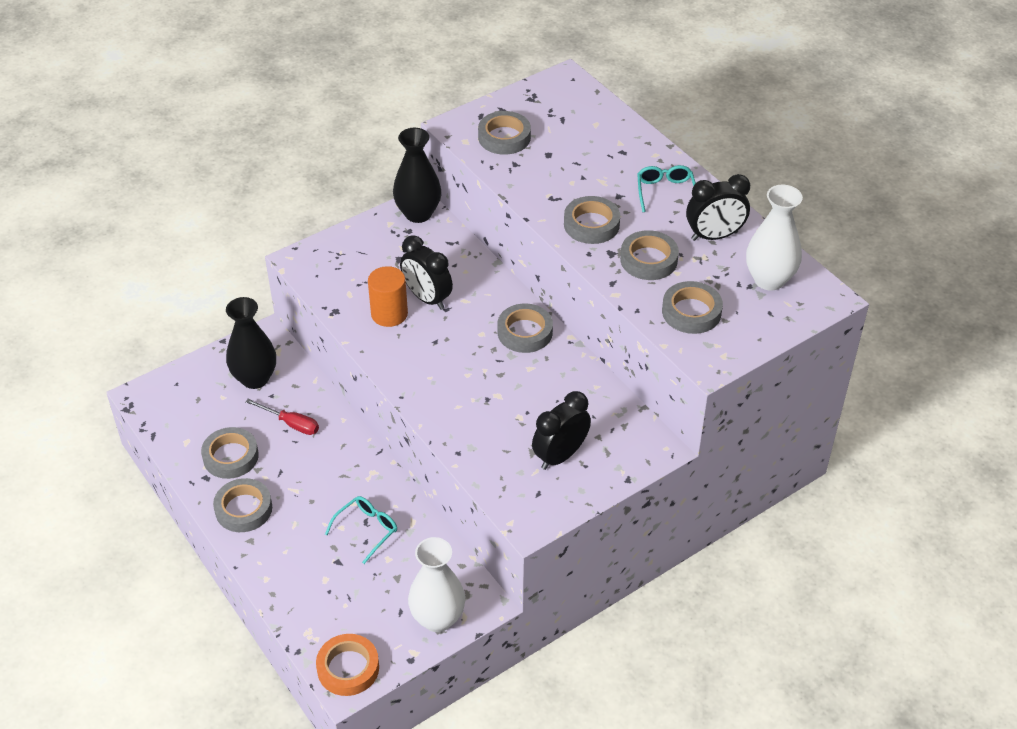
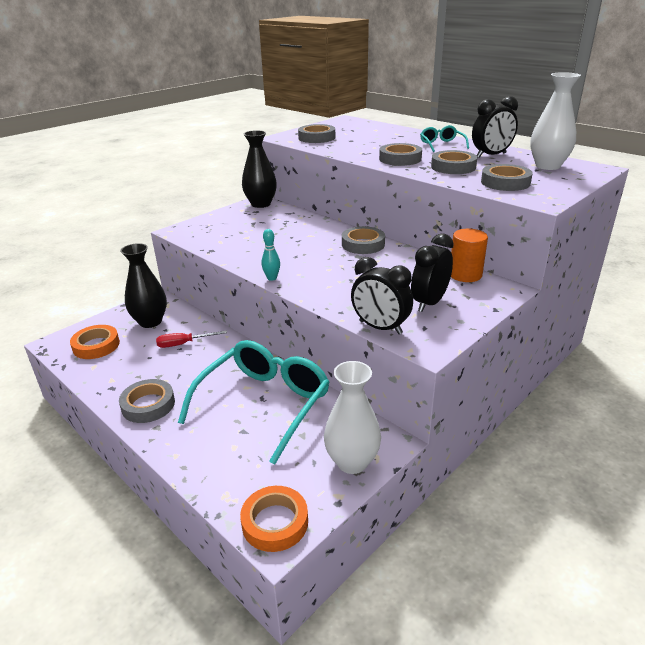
camera: 10 degrees left, 15 degrees down
grey tape [201,427,259,479] -> none
red screwdriver [245,399,319,435] -> red screwdriver turned 150 degrees clockwise [156,331,227,348]
turquoise glasses [325,496,397,564] -> turquoise glasses [178,340,330,465], size x2.23
orange cylinder [368,266,408,327] -> orange cylinder moved to [451,229,488,282]
black clock [400,235,453,310] -> black clock moved to [351,257,413,335]
none -> orange tape [70,325,120,359]
none -> turquoise bowling pin [262,229,280,281]

